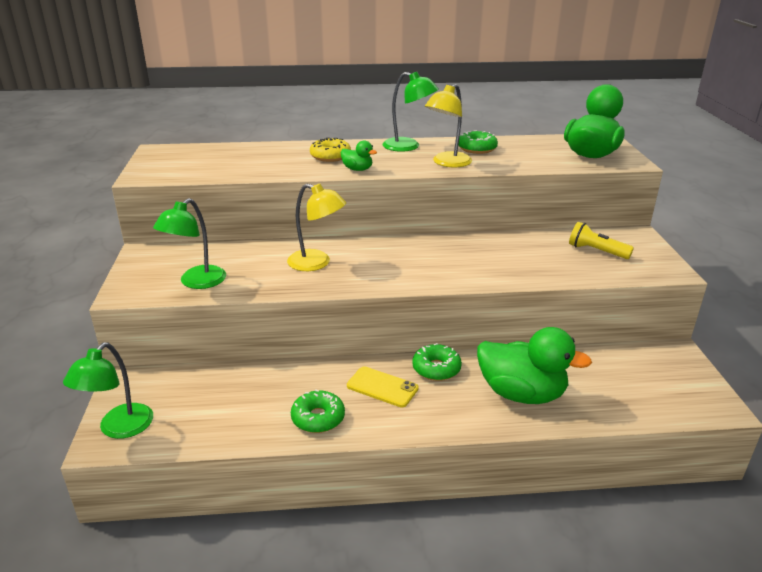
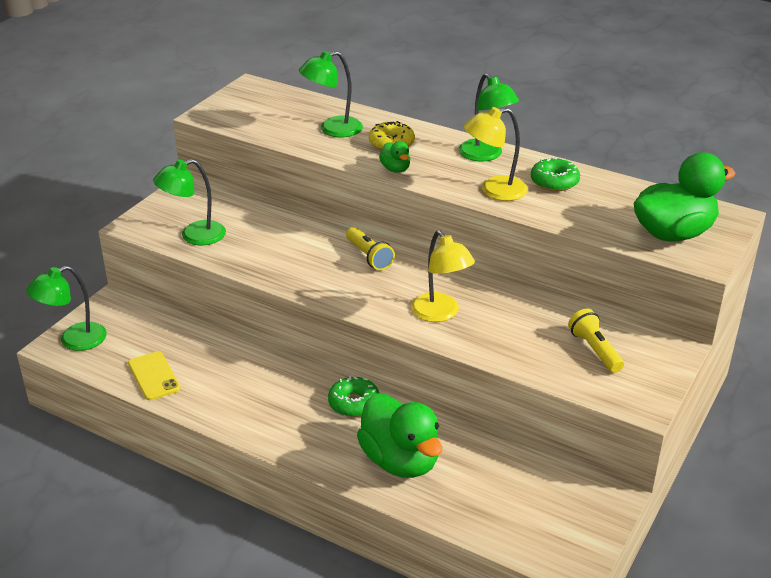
camera: 35 degrees right, 5 degrees up
yellow lamp [287,184,346,271] -> yellow lamp moved to [411,231,475,322]
green donut [291,389,345,433] -> none
yellow phone [347,366,419,408] -> yellow phone moved to [128,351,180,400]
none -> green lamp [299,51,363,137]
none -> yellow flashlight [346,227,395,270]

